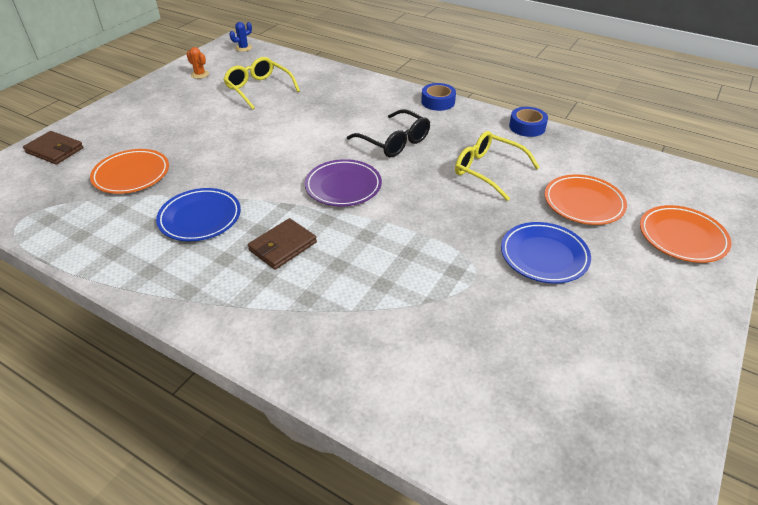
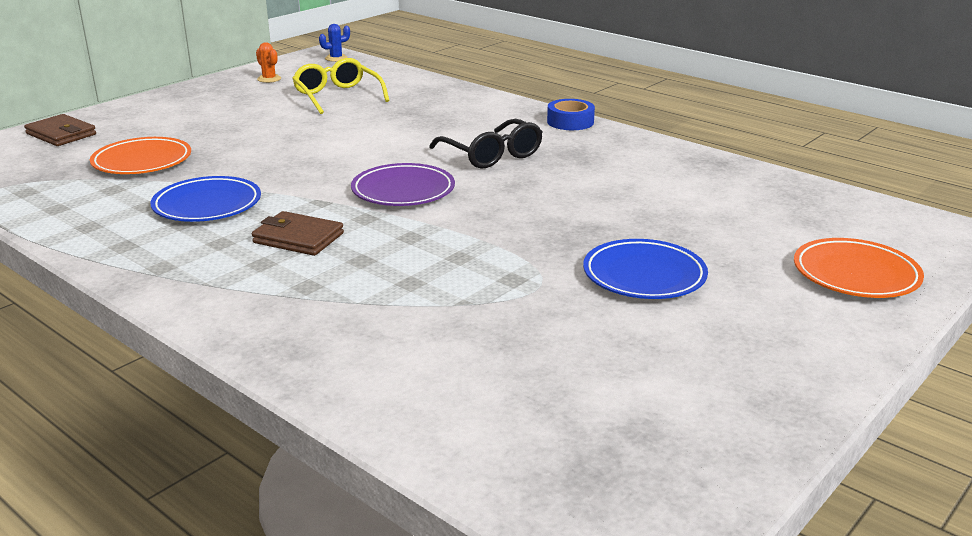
camera: 10 degrees right, 15 degrees down
brown wallet [248,218,317,270] -> brown wallet turned 60 degrees clockwise [252,211,344,256]
yellow glasses [455,131,540,201] -> none
blue tape [509,107,548,137] -> none
orange plate [544,174,627,225] -> none

